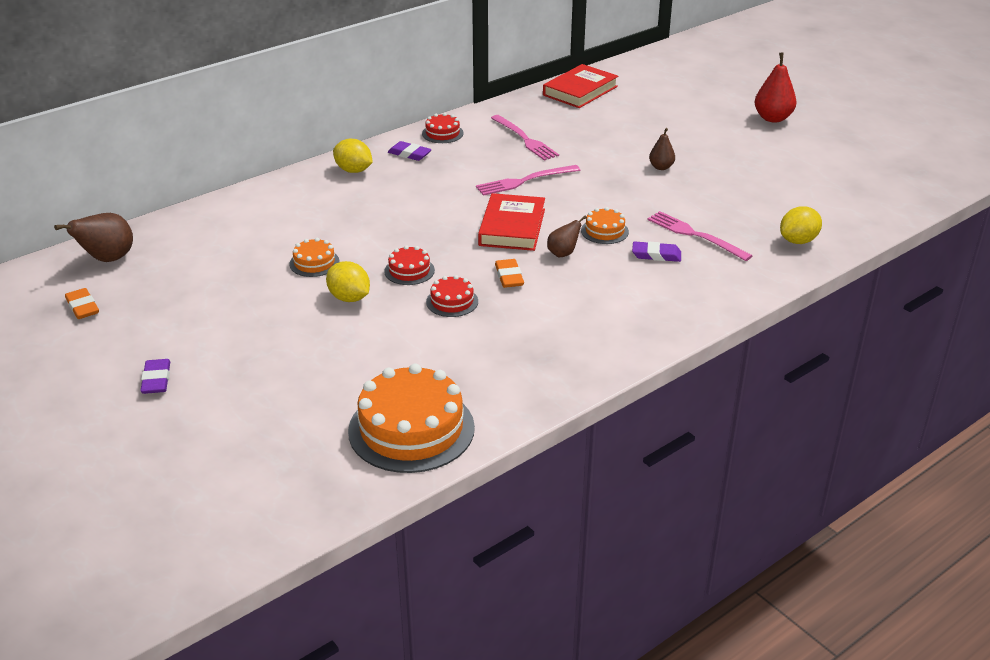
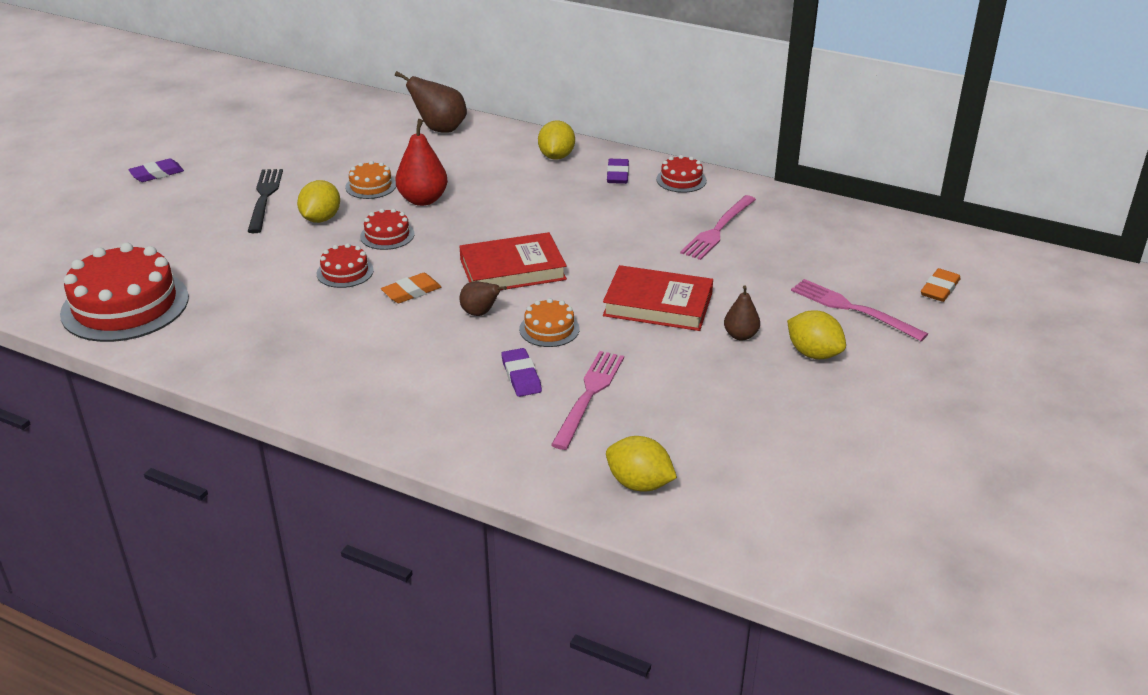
camera: 65 degrees right, 0 degrees up
brown pear [54,213,133,262] -> brown pear moved to [395,71,467,133]
orange eraser [65,288,99,319] -> orange eraser moved to [921,268,961,302]
orange cake [348,363,475,473] -> red cake [60,242,189,342]
pink fork [476,165,580,196] -> pink fork moved to [791,279,928,341]
red book [543,64,618,108] -> red book moved to [603,265,713,331]
red pear [755,52,796,122] -> red pear moved to [395,119,448,206]
none -> black fork [247,169,283,233]
none -> yellow lemon [787,310,846,359]

